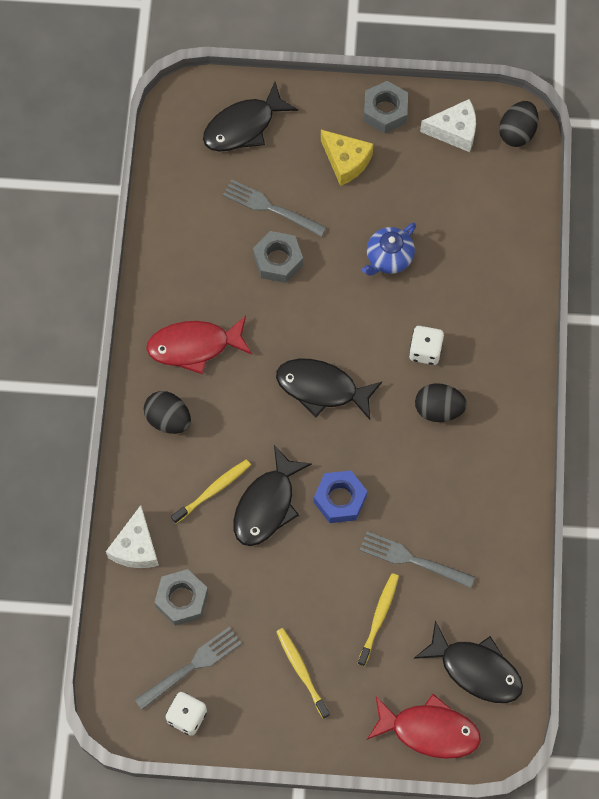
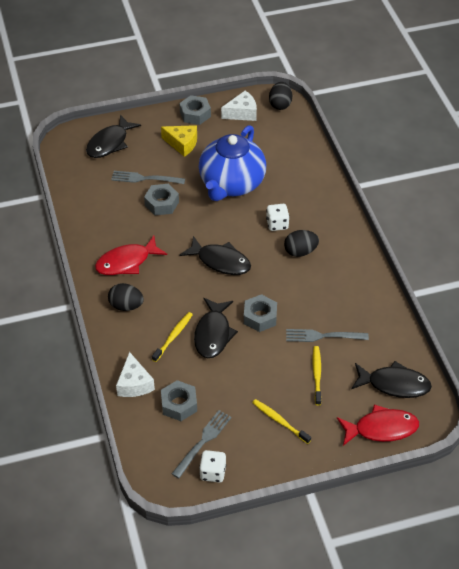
camera: 20 degrees left, 20 degrees down
black fish [276,359,382,420] -> black fish turned 150 degrees counterclockwise [179,236,251,275]
blue nut [314,470,367,523] -> grey nut [244,294,277,332]
blue teapot [362,223,416,276] -> blue teapot [199,125,266,201], size x2.10

